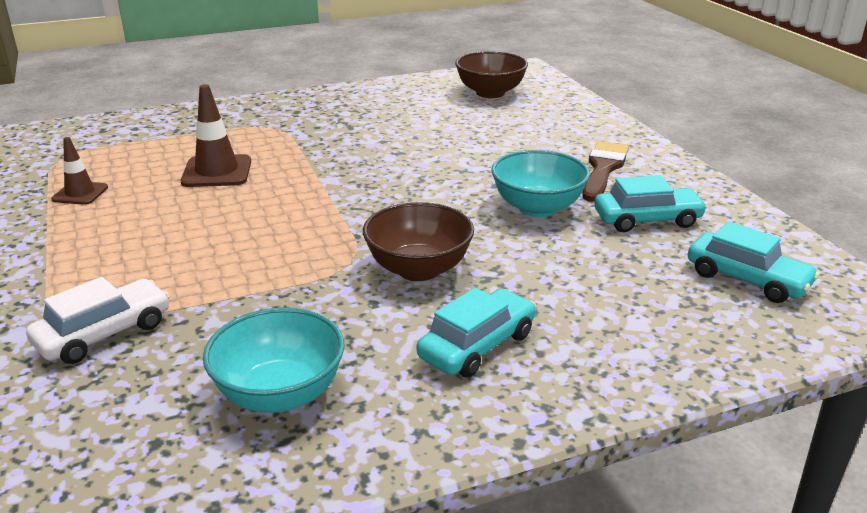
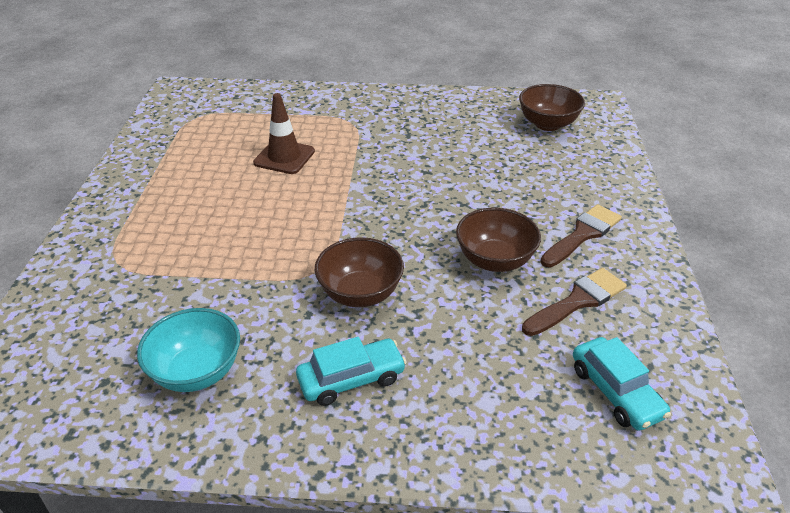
camera: 25 degrees right, 10 degrees up
white car [26,277,170,364] -> none
brown traffic cone [51,137,108,205] -> none
turquoise bowl [491,150,590,217] -> brown bowl [456,208,541,272]
turquoise car [594,175,708,232] -> brown brush [522,268,627,336]

